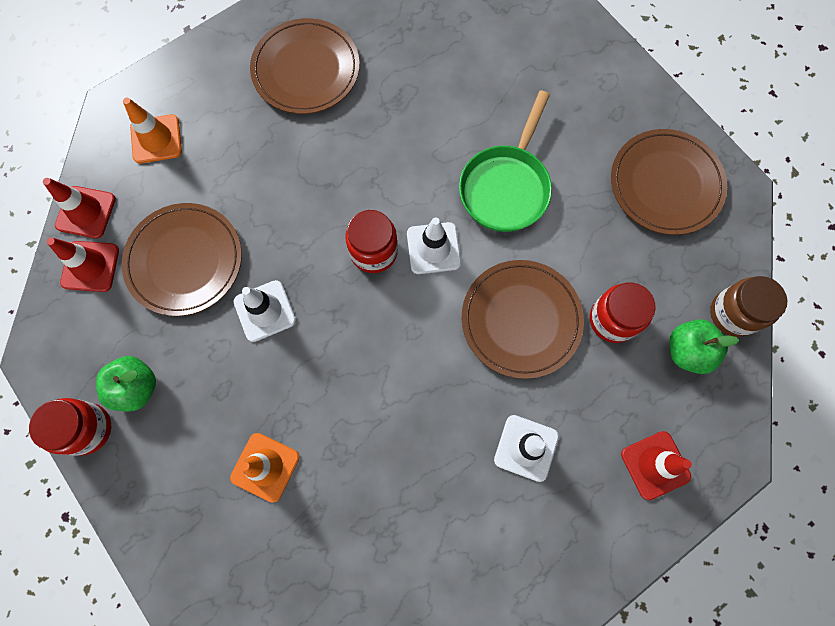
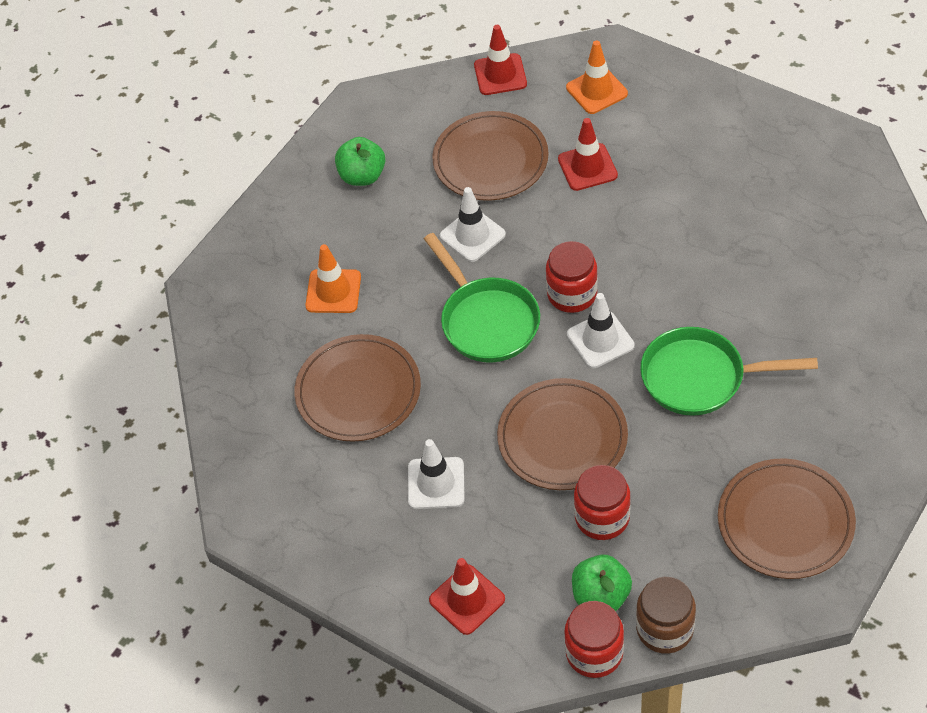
camera: 75 degrees right, 20 degrees down
red jar [29,398,111,456] -> red jar moved to [564,601,624,678]
red traffic cone [47,237,119,292] -> red traffic cone moved to [558,118,618,191]
brown plate [250,18,360,114] -> brown plate moved to [294,334,421,442]
none -> green pan [424,233,540,362]

